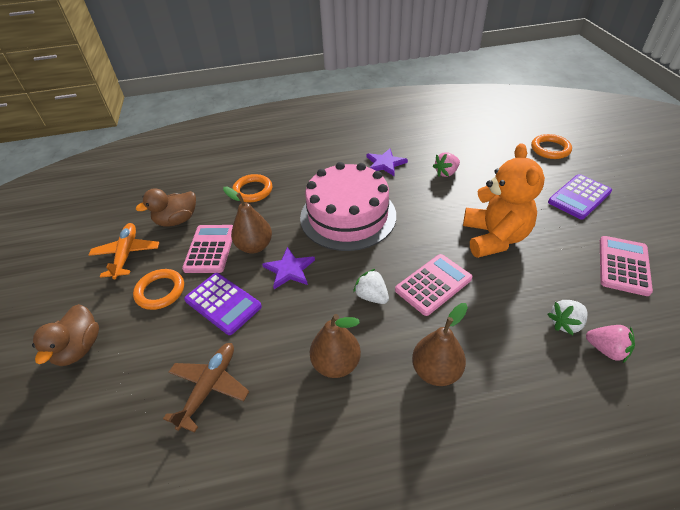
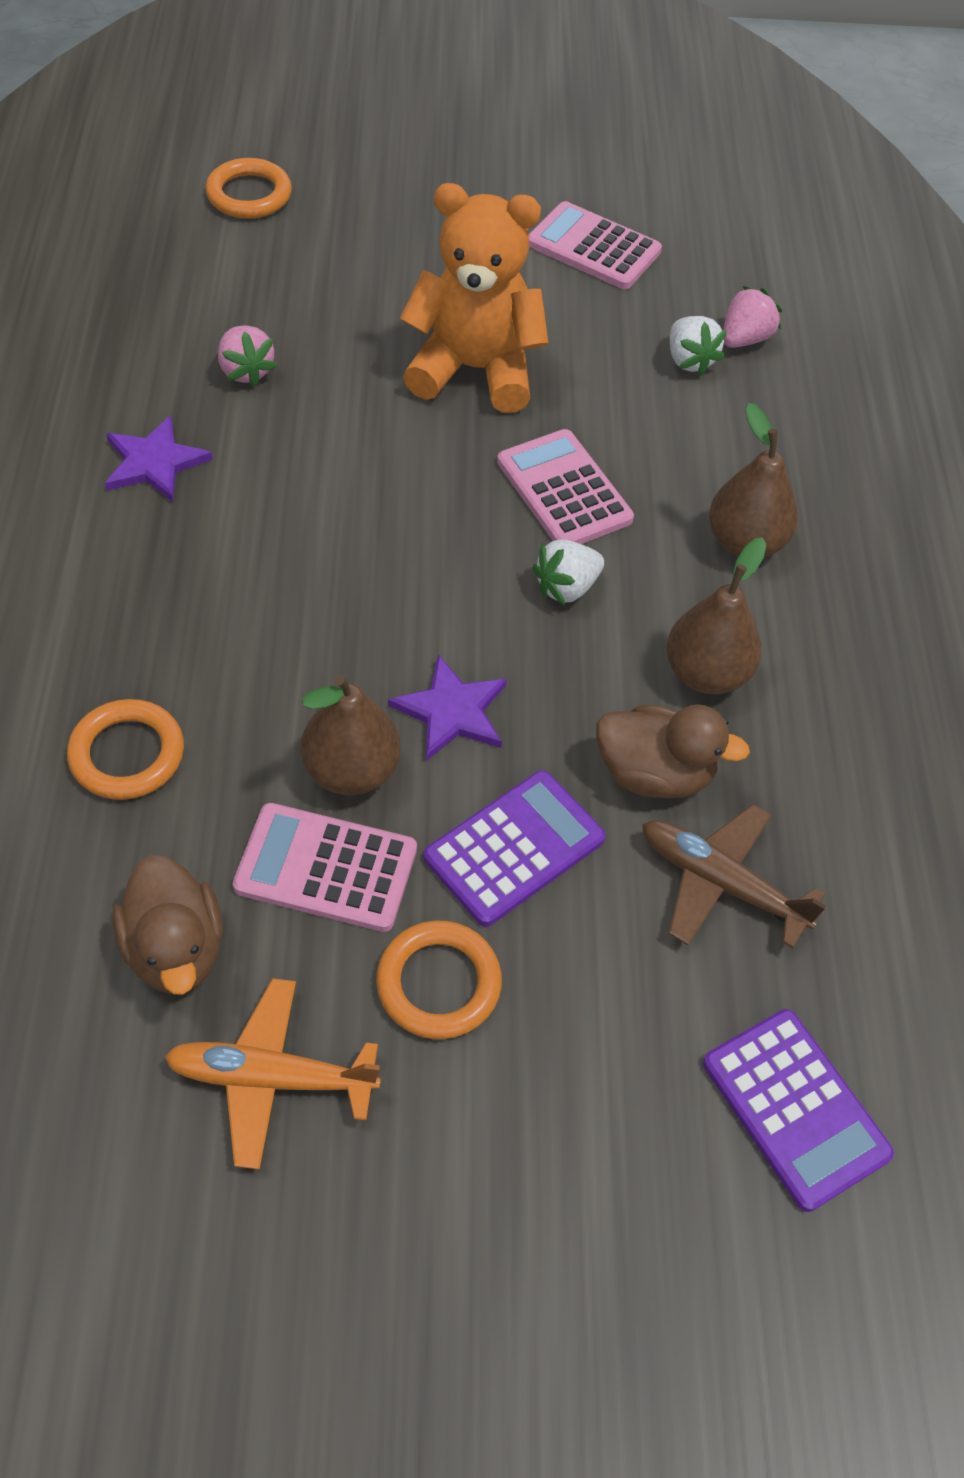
camera: 85 degrees left, 10 degrees up
brown duck [32,304,99,366] -> brown duck moved to [596,704,750,798]
pink cake [300,162,396,251] -> none
purple calculator [548,174,612,219] -> purple calculator moved to [703,1009,894,1212]

